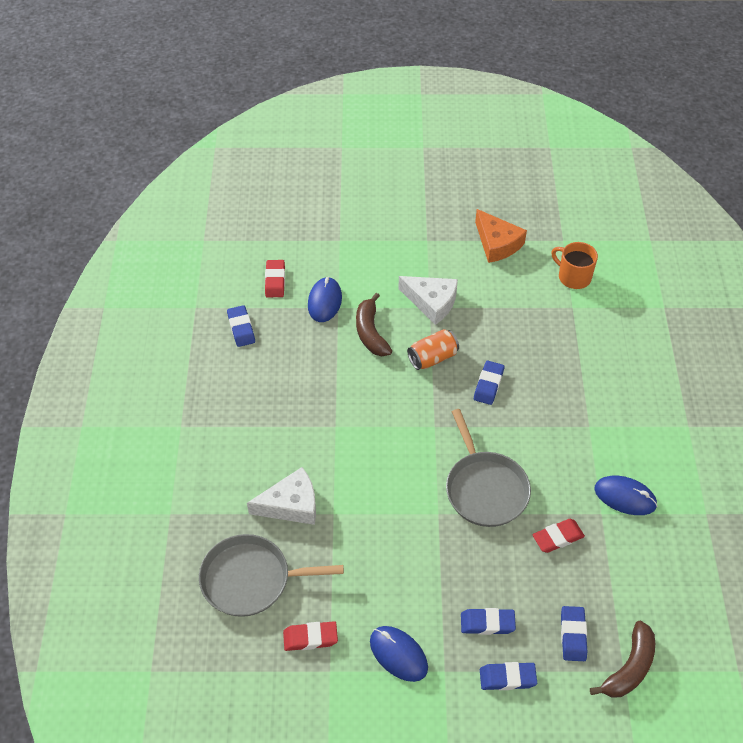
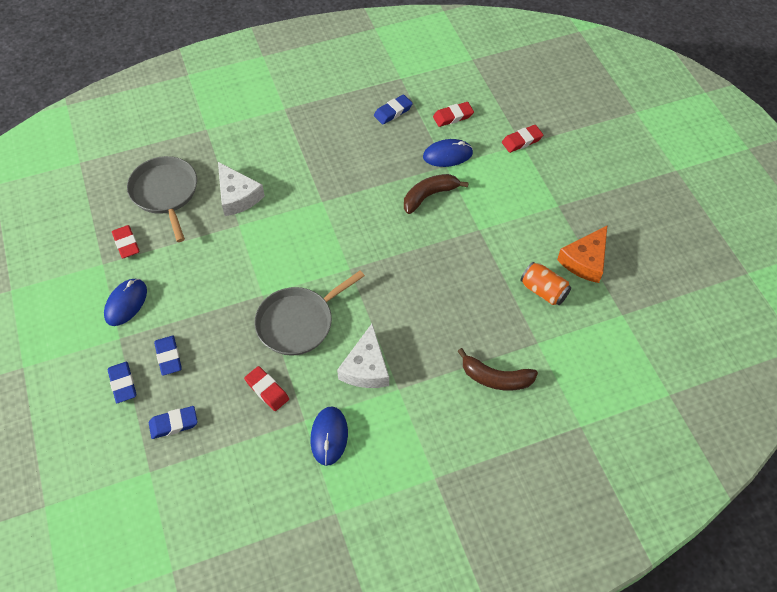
camera: 70 degrees right, 5 degrees up
white cheese [398,276,458,325] -> white cheese moved to [337,324,389,388]
orange can [407,329,459,370] -> orange can moved to [521,262,571,305]
blue eraser [474,361,504,405] -> none
orange mug [551,242,598,289] -> none
brown banana [590,621,655,698] -> brown banana moved to [457,348,538,391]
none -> red eraser [502,125,543,153]

